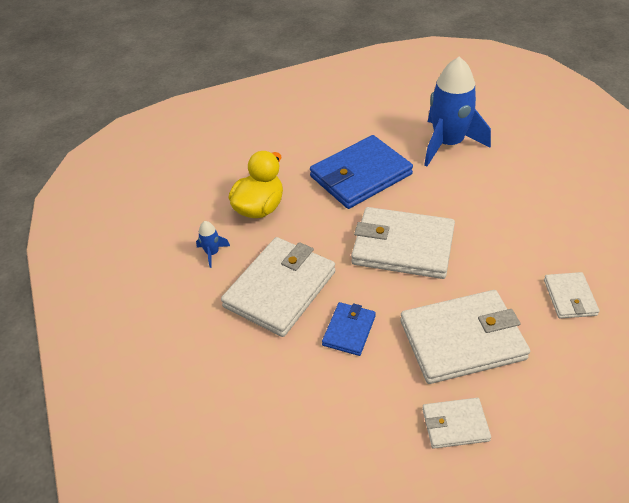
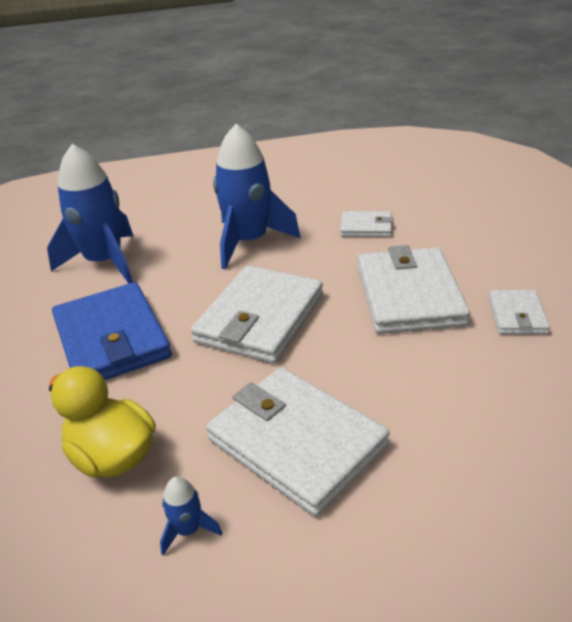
camera: 80 degrees left, 10 degrees down
blue wallet [322,302,376,356] -> none
none -> blue rocket [213,124,301,270]

